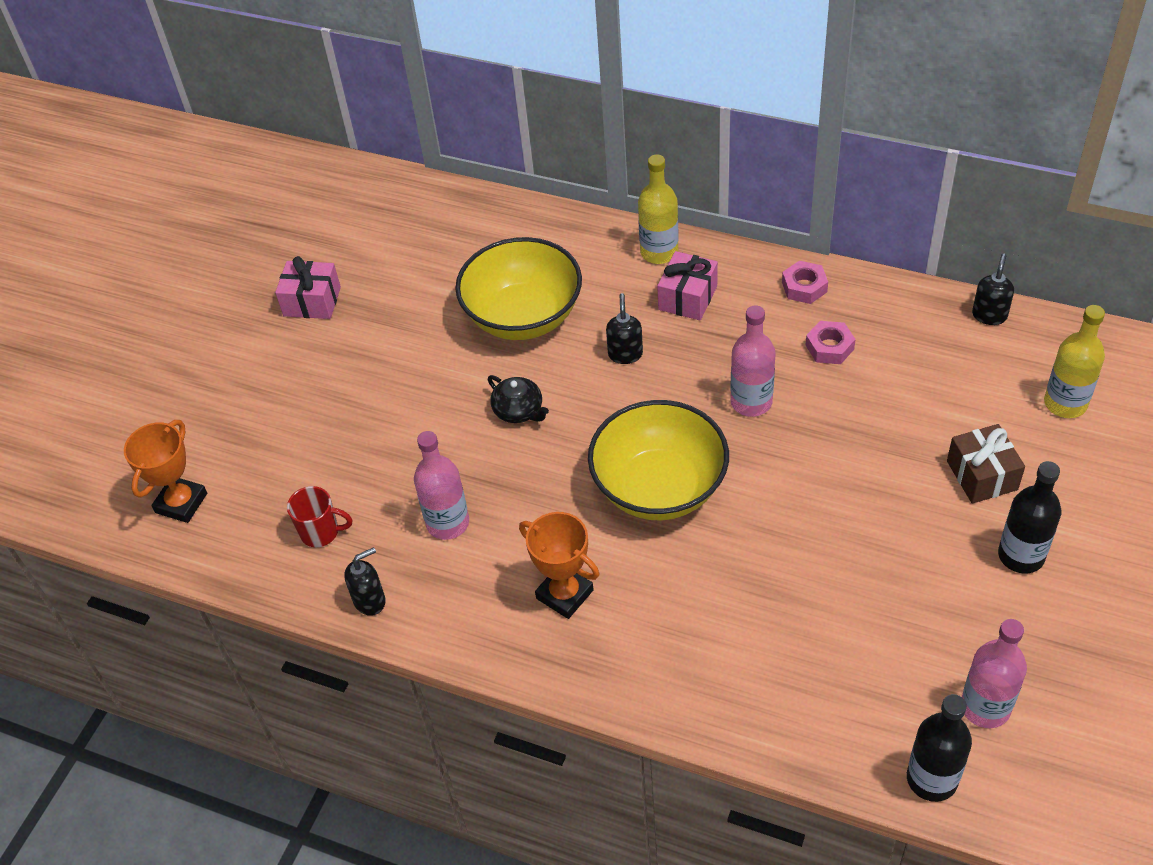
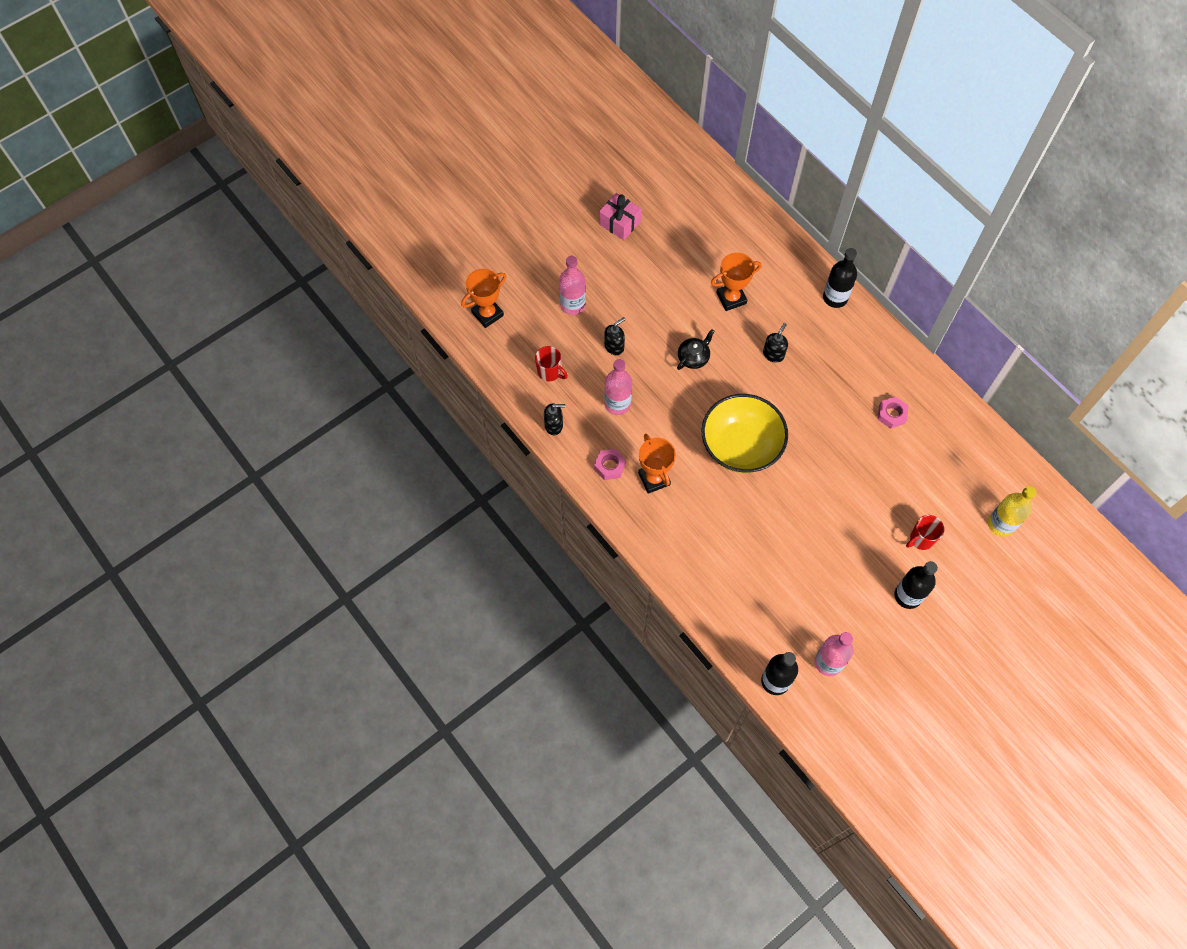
camera: 25 degrees right, 15 degrees up
yellow bowl [455,237,582,340] -> orange trophy [711,253,762,311]
black teapot [488,375,549,423] -> black teapot turned 120 degrees counterclockwise [677,329,714,370]
yellow bottle [638,154,679,264] -> black bottle [823,248,857,308]
pink gift [657,251,718,320] -> none
pink bottle [730,305,776,417] -> pink bottle moved to [559,256,586,315]
pink nut [782,261,828,304] -> pink nut moved to [594,449,626,480]
brown gift [947,424,1025,504] -> red mug [906,515,944,550]
black soap dispenser [972,254,1014,325] -> black soap dispenser moved to [604,317,625,355]

